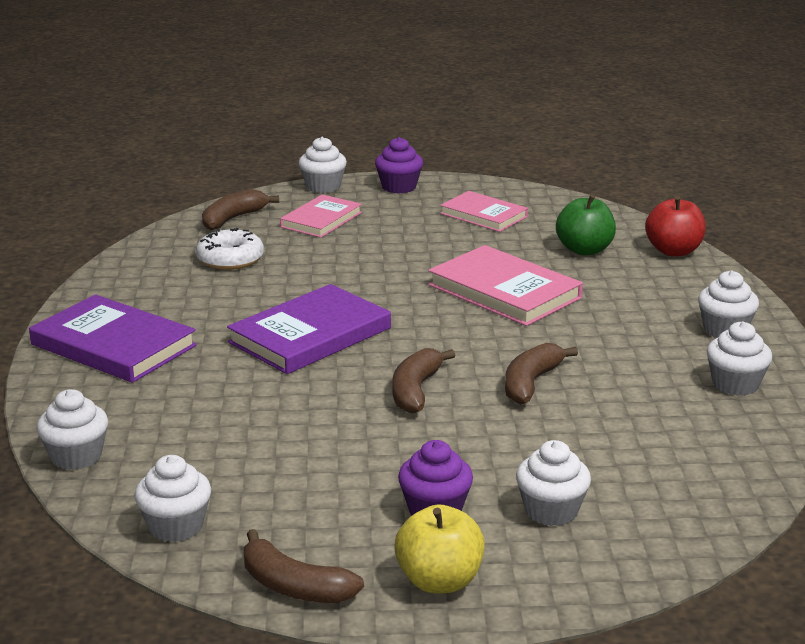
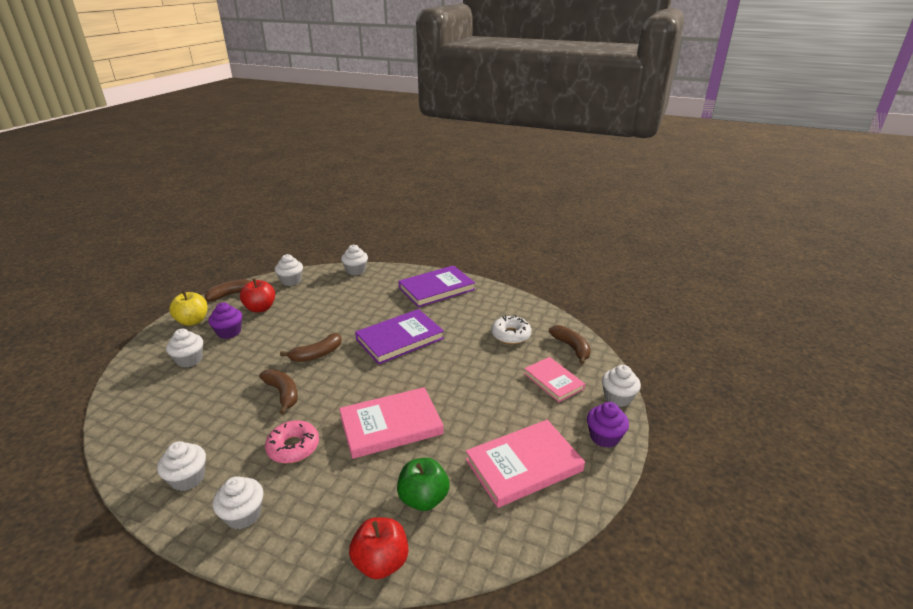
camera: 115 degrees right, 5 degrees up
purple book [227,284,391,374] -> purple book turned 75 degrees clockwise [355,309,444,364]
brown banana [392,348,456,414] -> brown banana turned 105 degrees clockwise [280,333,342,362]
pink book [440,191,528,232] -> pink book [466,420,585,508], size x1.58
none -> red apple [240,278,275,313]
none -> pink donut [265,420,319,464]

